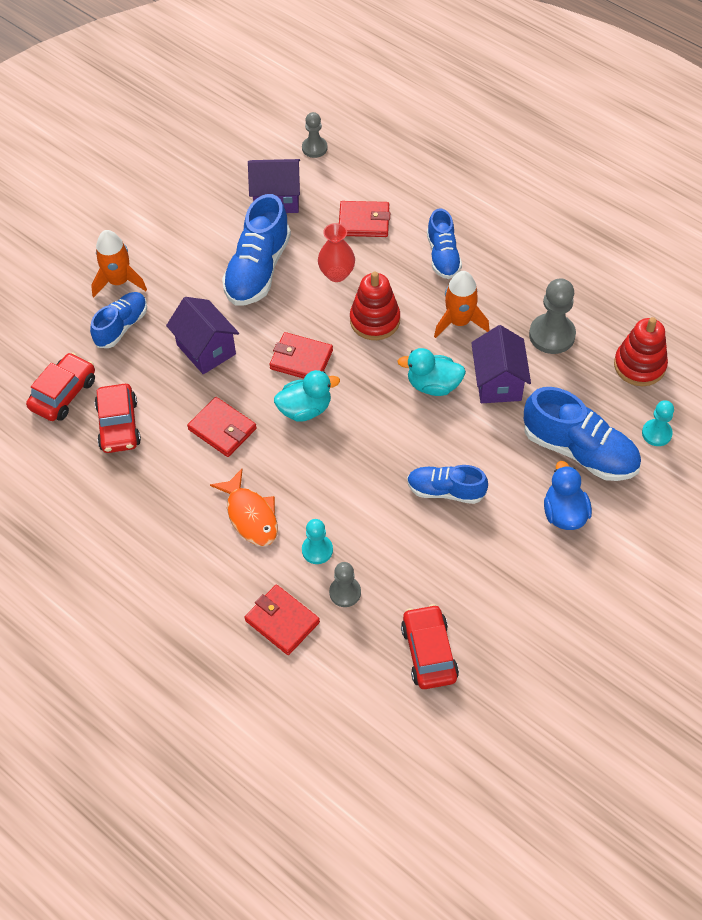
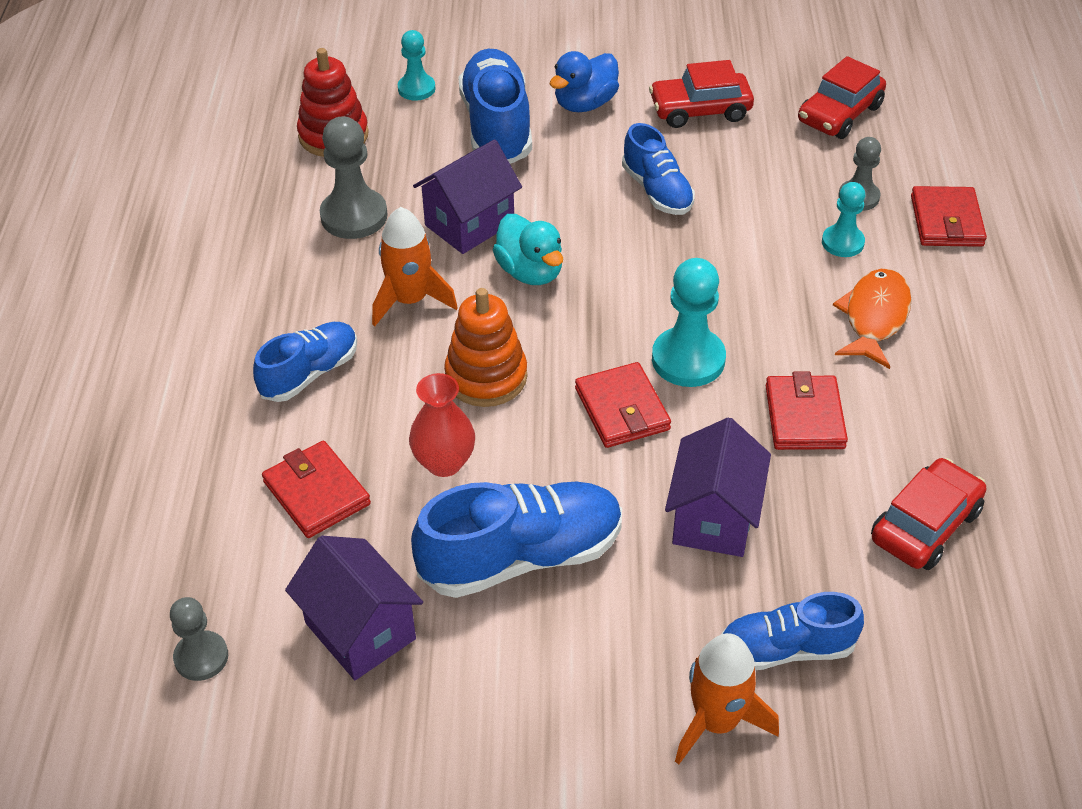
camera: 130 degrees left, 10 degrees down
red car [26,352,95,421] -> red car moved to [649,60,754,128]
turquoise duck [274,370,340,422] -> turquoise pawn [652,258,726,387]
red stacking toy [350,272,400,340] -> orange stacking toy [444,288,527,407]

